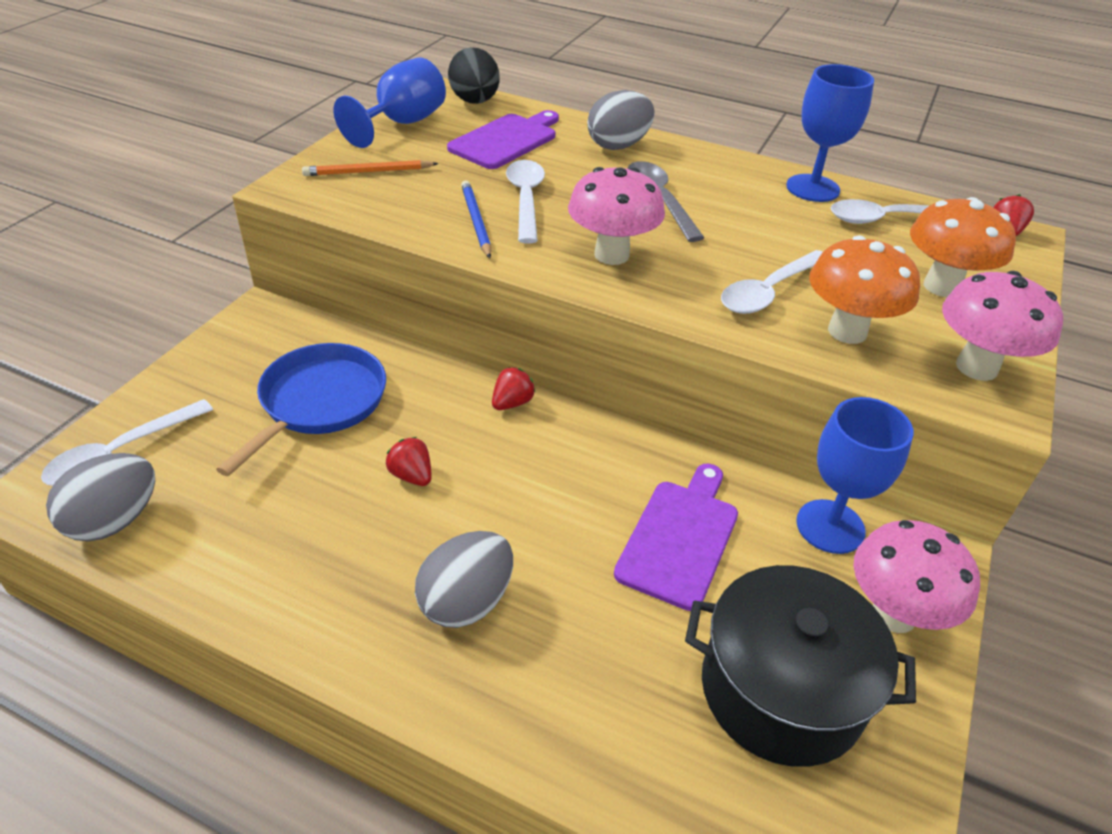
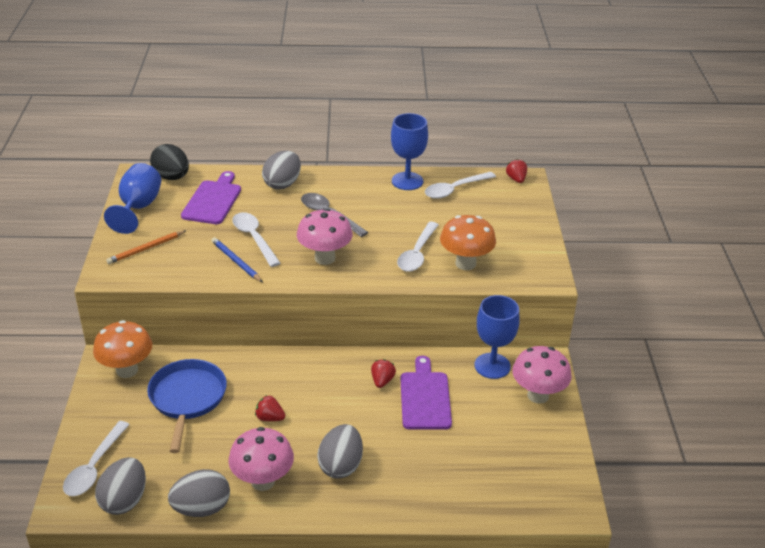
camera: 25 degrees left, 5 degrees down
red strawberry [492,367,535,410] -> red strawberry moved to [371,359,396,388]
black pot [685,565,916,767] -> none
orange mushroom [910,197,1016,297] -> orange mushroom moved to [93,320,152,378]
pink mushroom [942,271,1063,381] -> pink mushroom moved to [229,427,294,491]
none -> grey egg [168,469,230,517]

